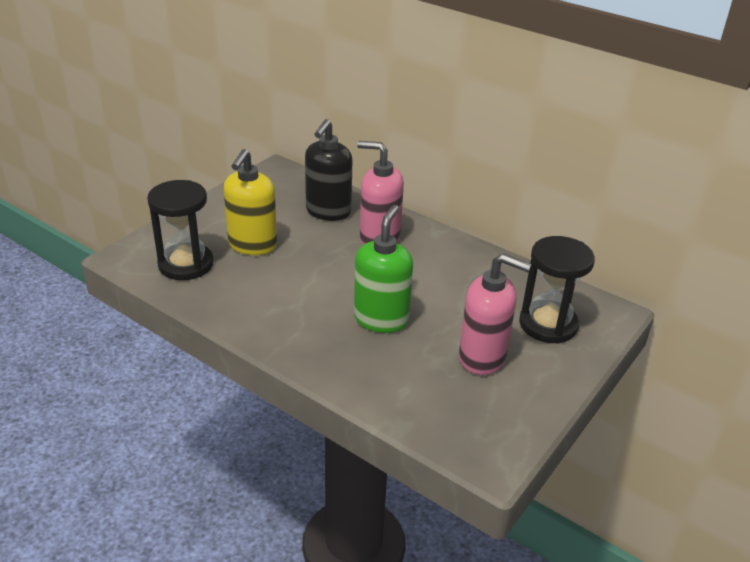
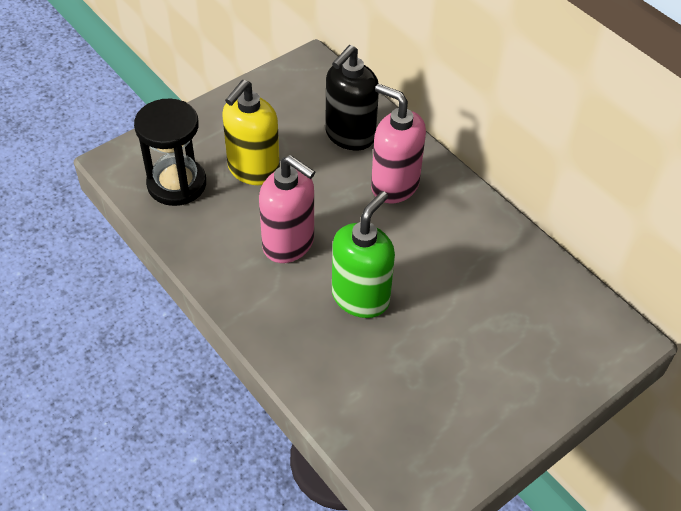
camera: 15 degrees right, 15 degrees up
pink soap dispenser [459,253,531,375] -> pink soap dispenser moved to [259,155,315,263]
black hourglass [519,236,595,344] -> none

